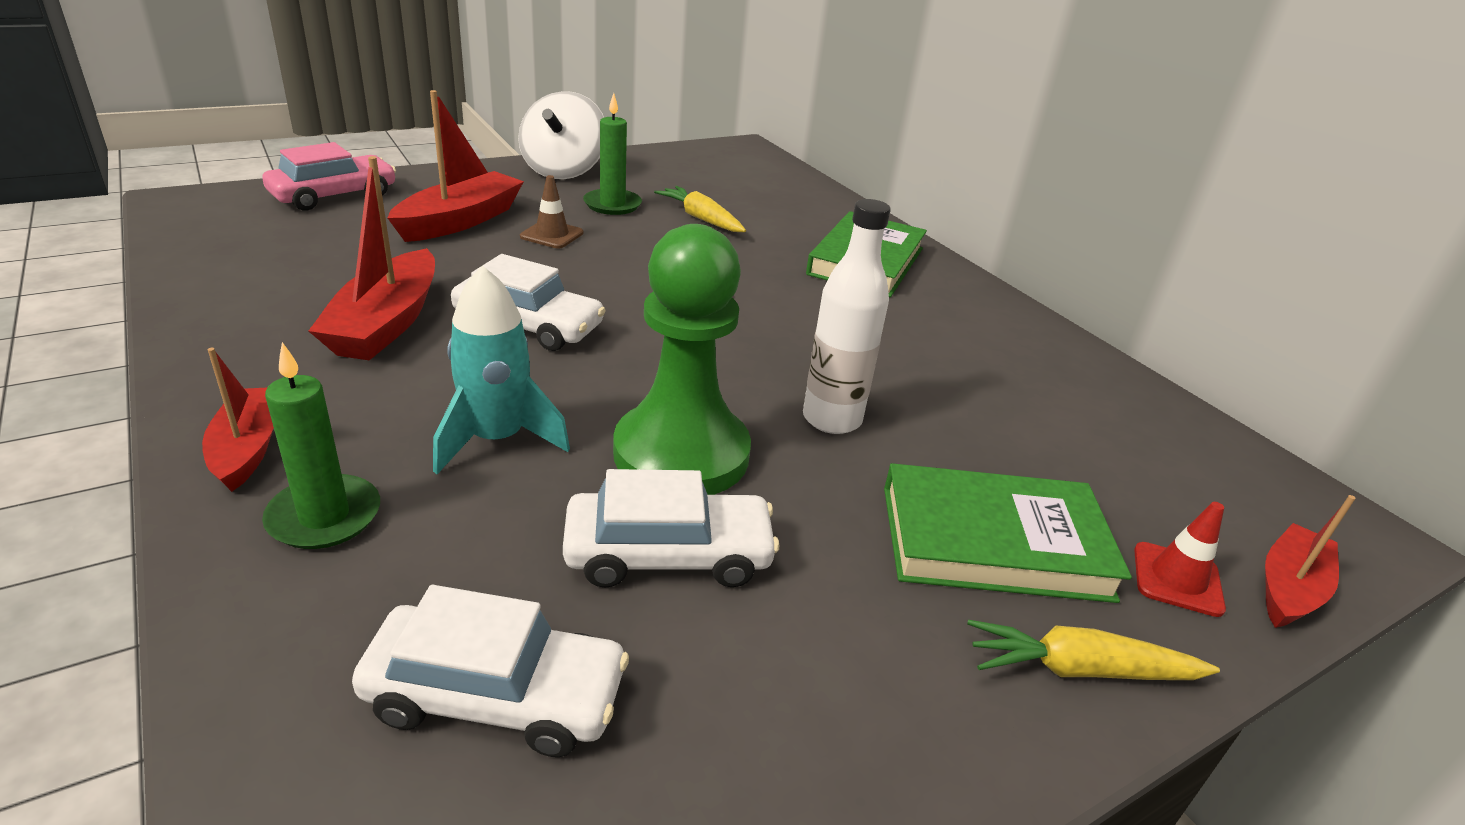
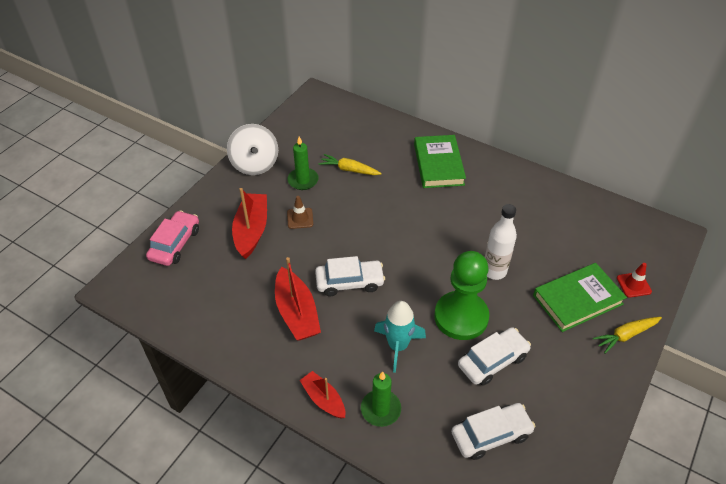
camera: 25 degrees left, 15 degrees up
red boat [1265,495,1356,628] -> none

